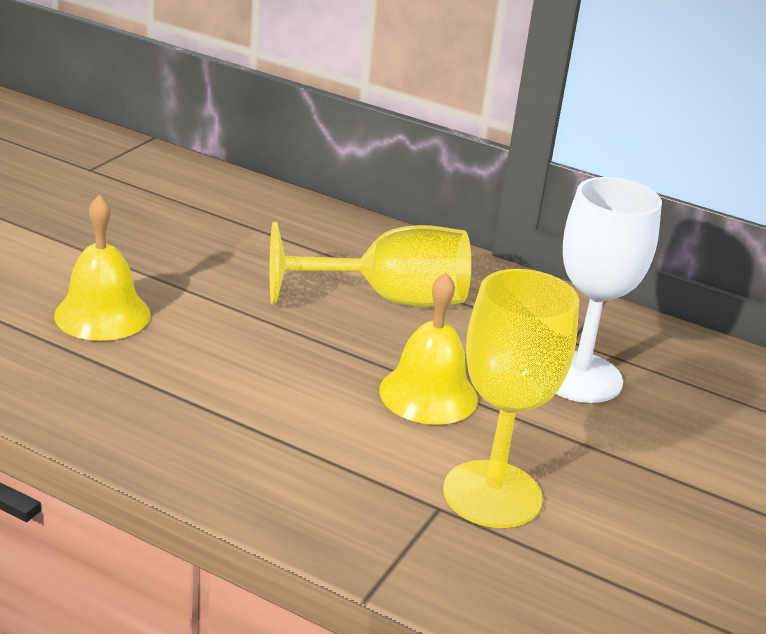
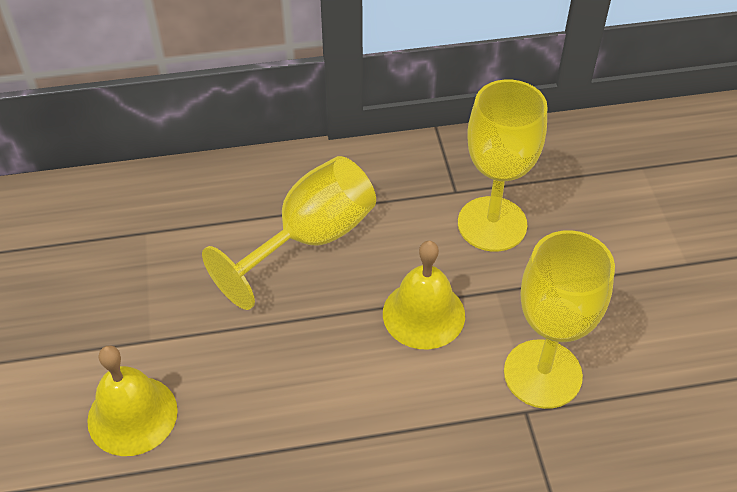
camera: 35 degrees left, 20 degrees up
white goblet [556,177,662,403] -> yellow goblet [458,79,547,252]

